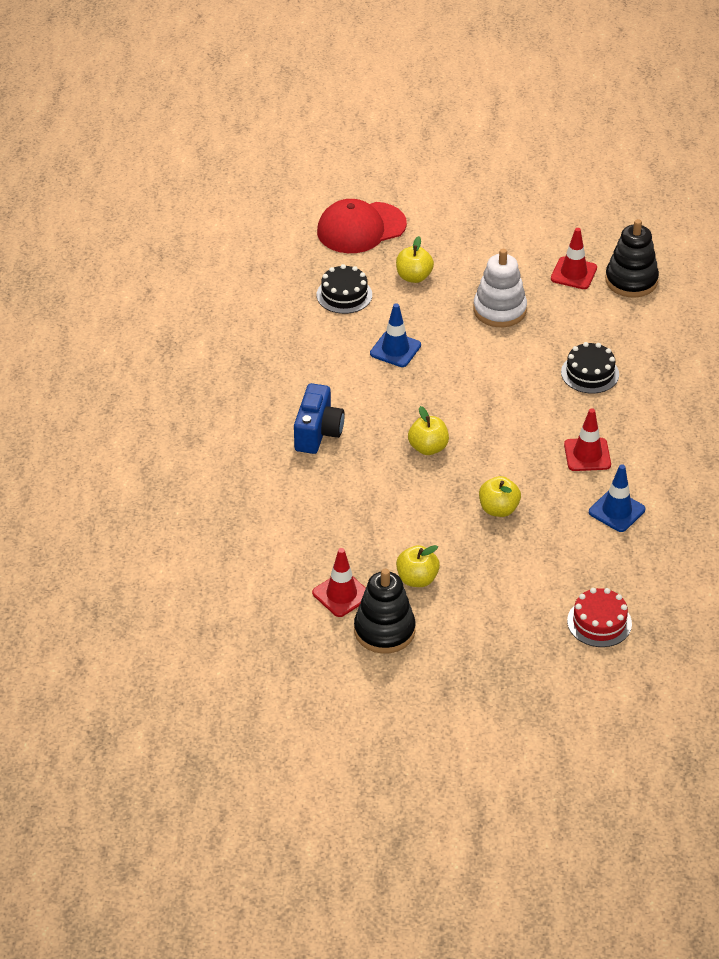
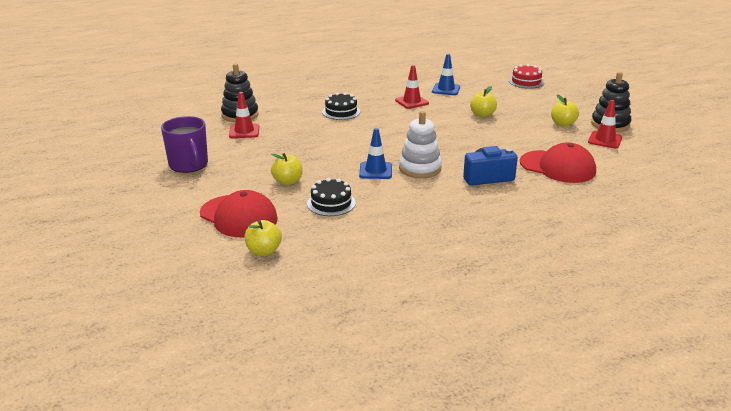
camera: 115 degrees left, 15 degrees down
yellow apple [408,406,449,455] -> yellow apple moved to [245,220,282,256]
white stacking toy [473,249,527,327] -> white stacking toy moved to [399,111,442,178]
none -> purple mug [161,116,208,173]
none -> red cap [520,143,596,183]

